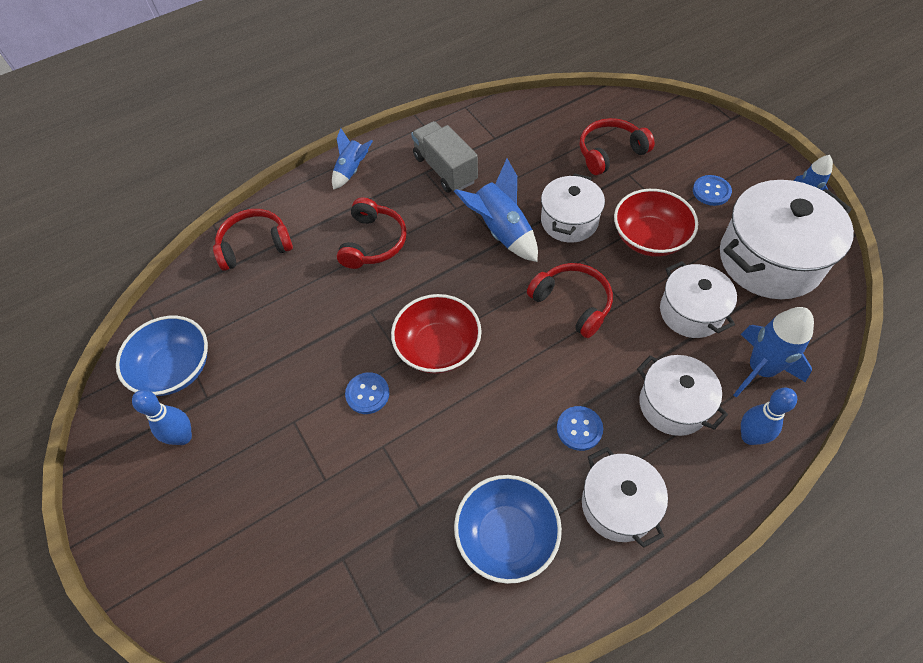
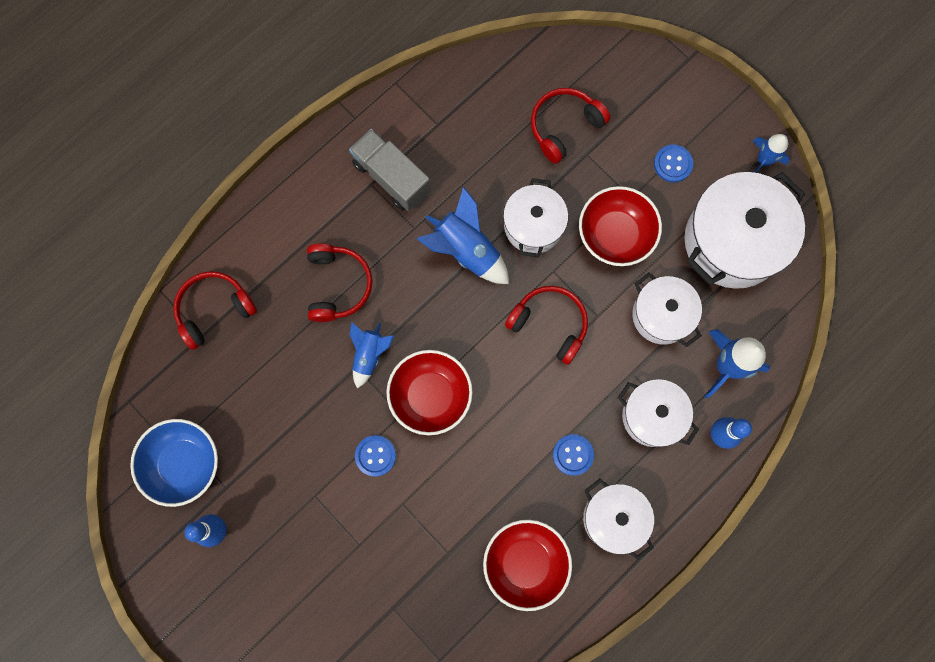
camera: 15 degrees left, 20 degrees up
blue rocket [332,128,373,190] -> blue rocket moved to [350,322,394,388]
blue bowl [454,475,562,584] -> red bowl [483,520,572,611]

